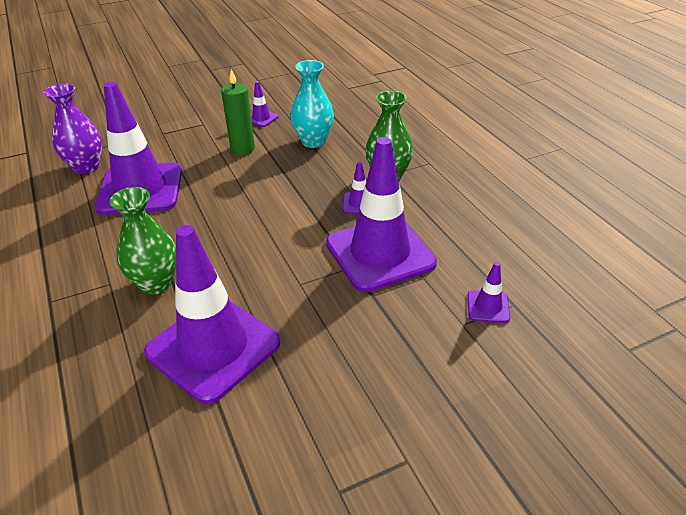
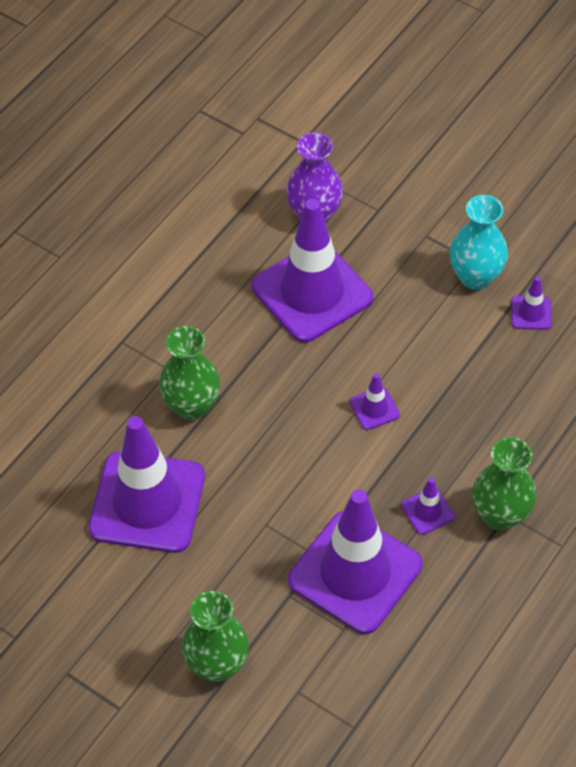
camera: 60 degrees right, 15 degrees up
green candle [221,69,255,155] -> none
turquoise vase [291,60,334,148] -> turquoise vase moved to [450,195,508,290]
purple traffic cone [467,262,510,323] -> purple traffic cone moved to [349,373,400,430]
none -> green vase [182,591,249,682]

